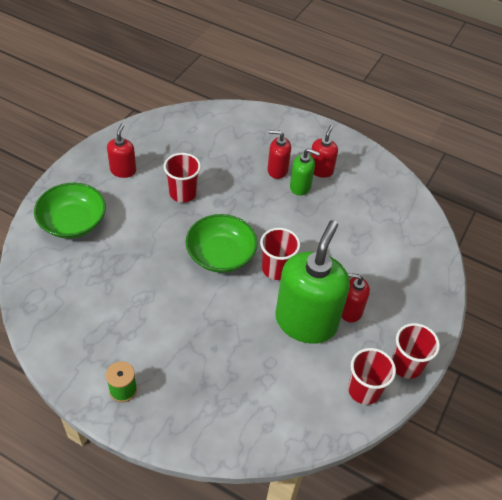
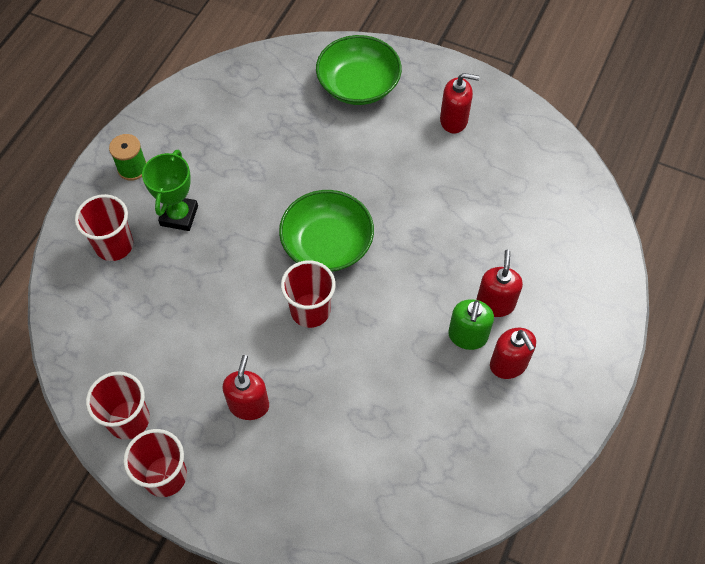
camera: 90 degrees right, 10 degrees up
red cup [164,153,201,203] -> red cup moved to [75,194,133,261]
green soap dispenser [275,220,350,344] -> none
red soap dispenser [311,125,338,178] -> red soap dispenser turned 45 degrees clockwise [490,328,536,379]
none -> green trophy [142,150,198,231]

